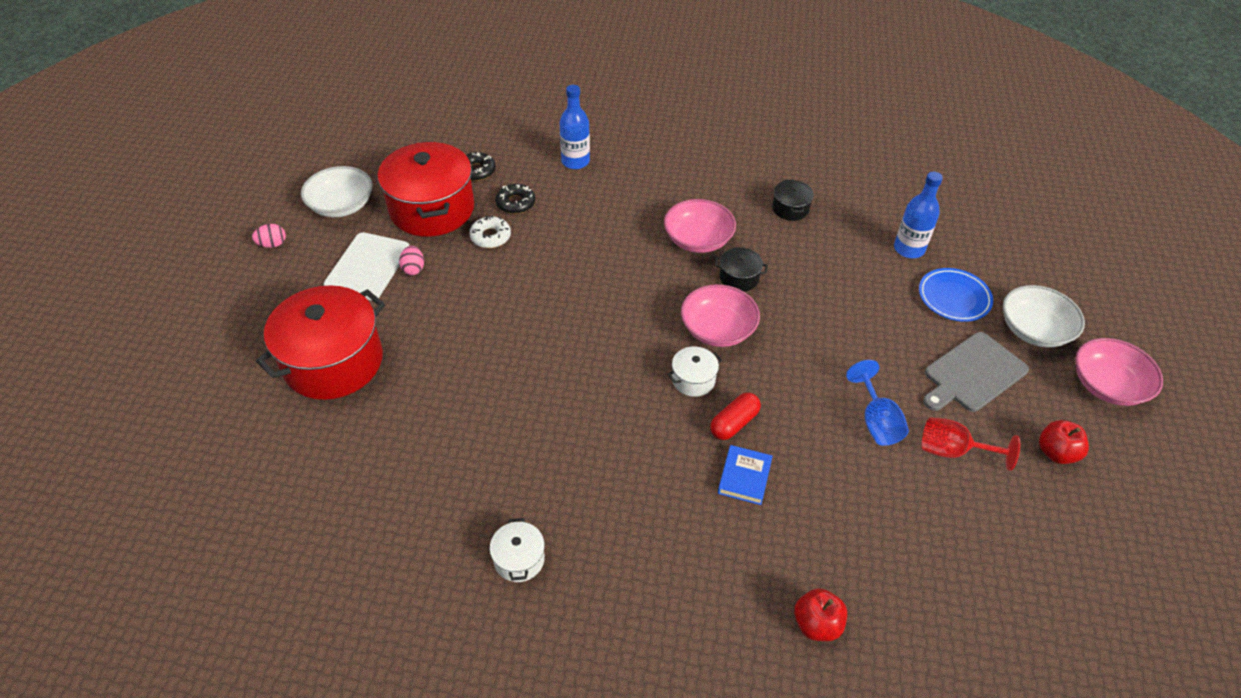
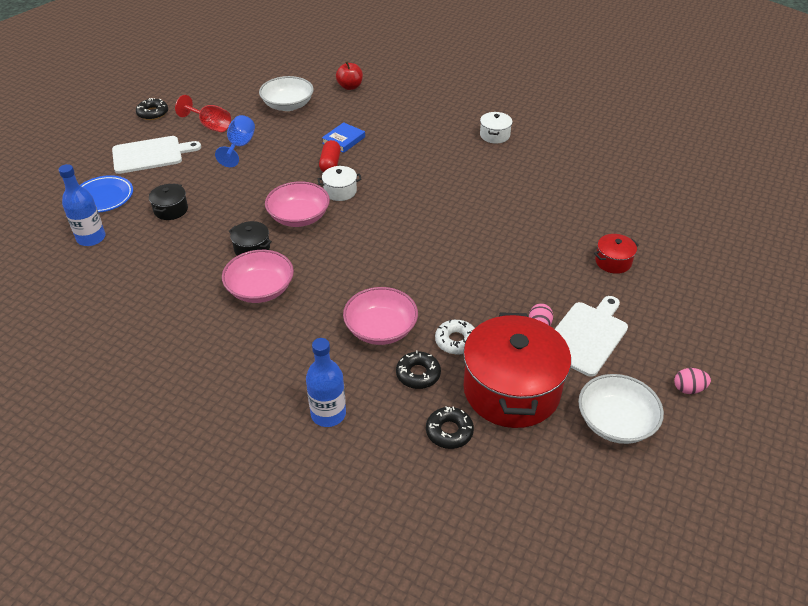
camera: 160 degrees left, 5 degrees down
red pot [256,285,385,400] -> red pot [594,234,639,274], size x0.44
red capsule [710,392,761,440] -> red capsule turned 60 degrees counterclockwise [319,140,341,172]
black pot [772,180,814,221] -> black pot moved to [149,183,188,220]
grey cutting board [923,332,1029,412] -> white cutting board [112,136,201,174]
white bowl [1003,285,1085,347] -> white bowl moved to [259,76,314,111]
red apple [1039,420,1089,464] -> black donut [136,98,168,120]
pink bowl [1075,338,1163,406] -> pink bowl moved to [343,287,418,345]

